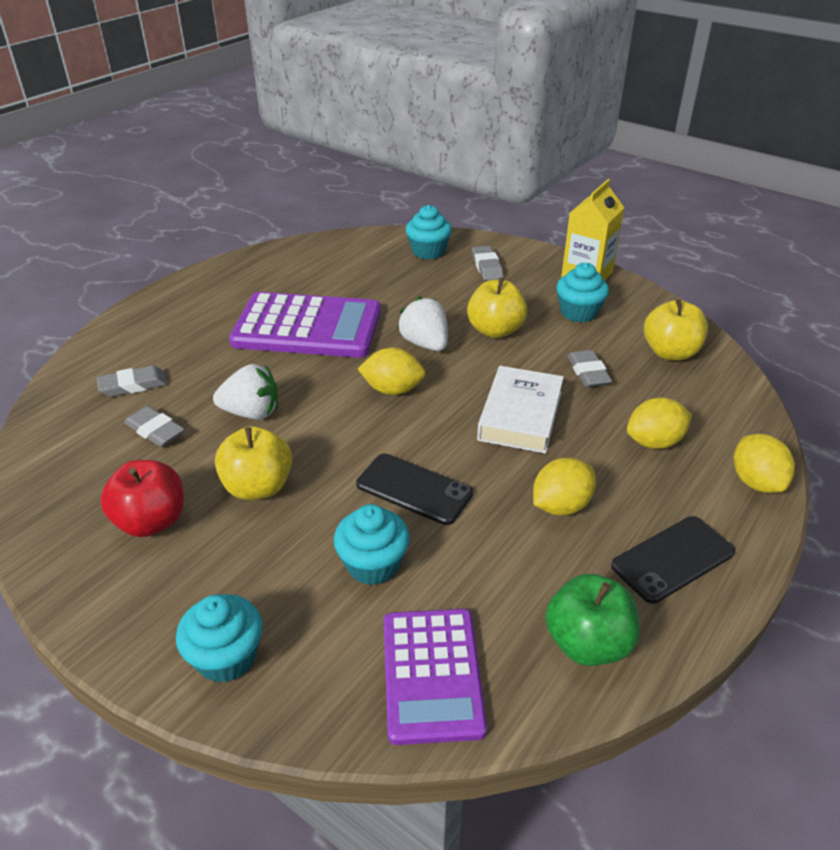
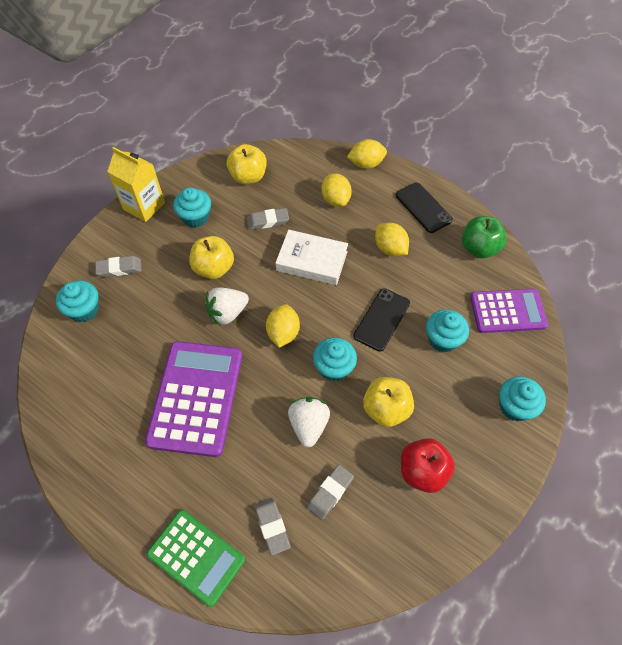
camera: 90 degrees left, 20 degrees up
none -> green calculator [147,510,245,607]
none -> turquoise cupcake [313,337,357,381]

